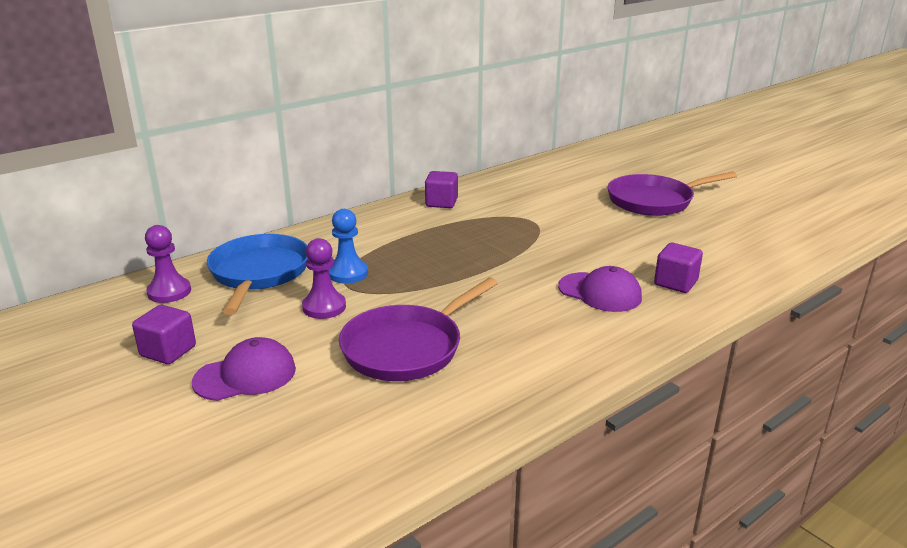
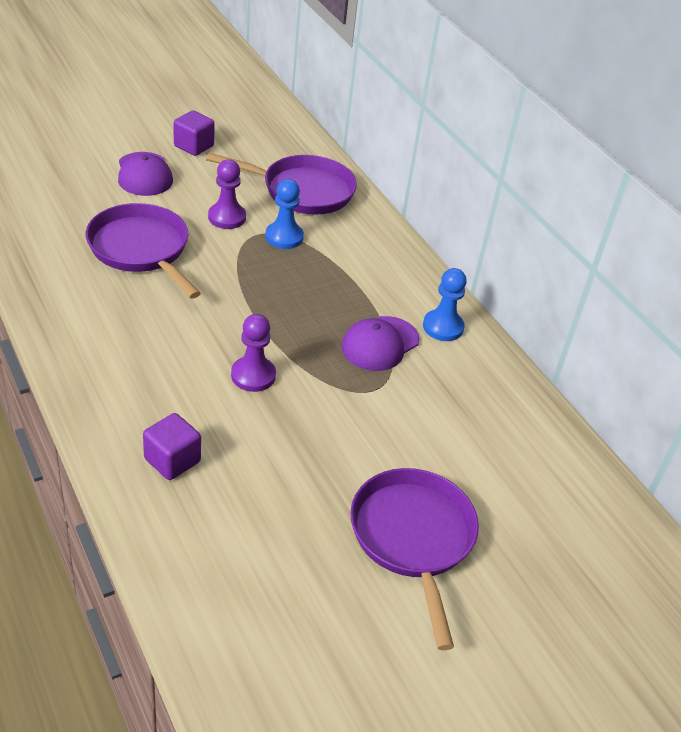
camera: 95 degrees right, 15 degrees up
purple pawn [145,225,191,303] -> purple pawn moved to [231,314,276,392]
blue pan [207,234,308,315] -> purple pan [206,153,357,214]
purple cube [425,171,458,208] -> blue pawn [423,268,467,341]
purple cap [558,266,642,312] -> purple cap moved to [341,316,419,371]

